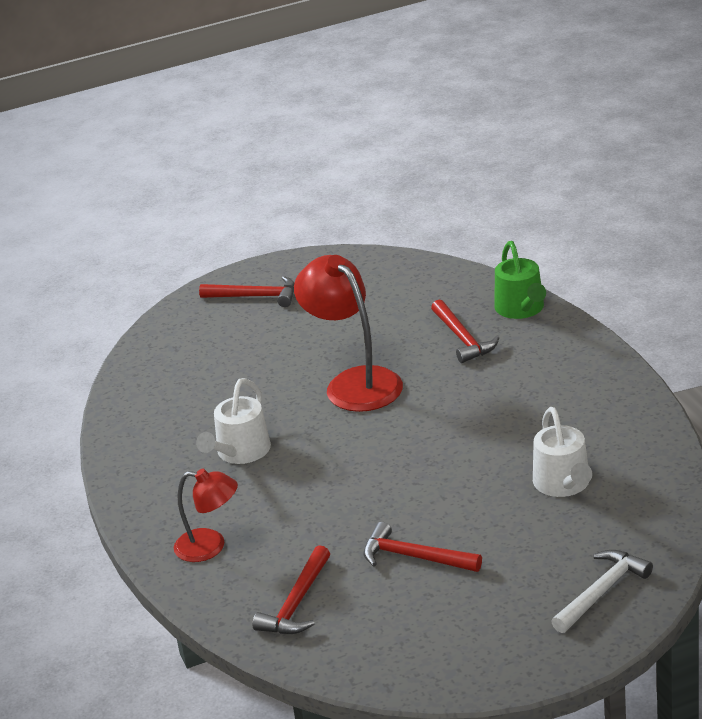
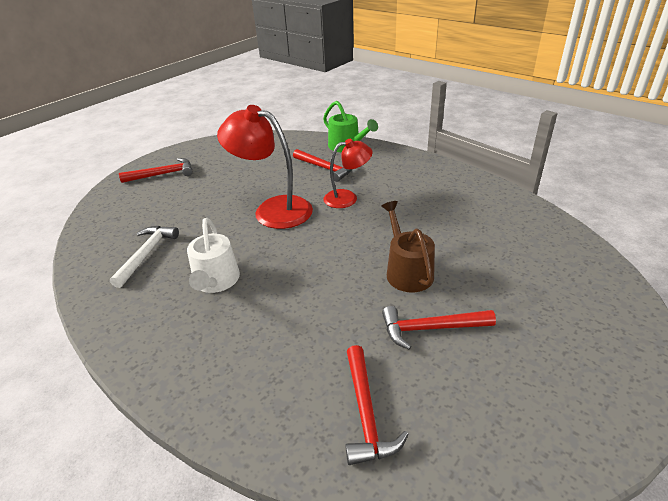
camera: 30 degrees left, 5 degrees up
red lamp [174,469,238,562] -> red lamp moved to [323,139,373,208]
white watering can [533,407,593,497] -> none
white hammer [551,550,653,633] -> white hammer moved to [110,226,179,288]
none -> brown watering can [381,201,435,292]

